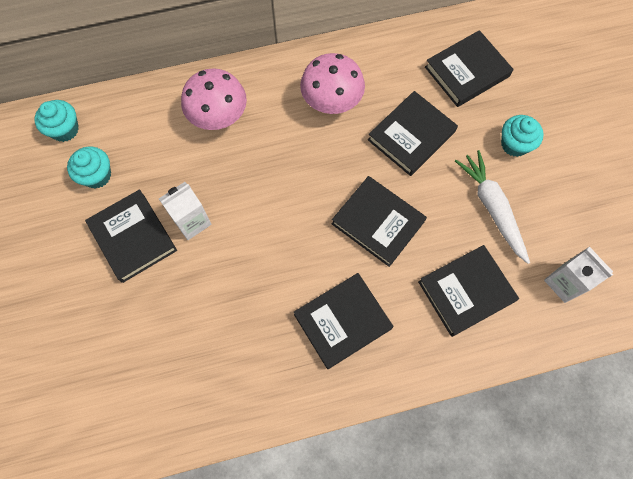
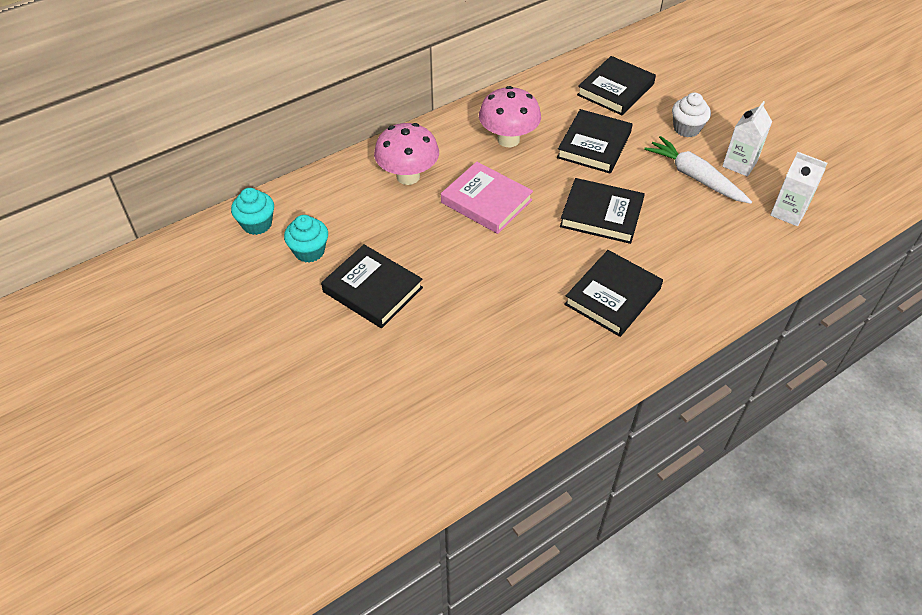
camera: 20 degrees left, 20 degrees down
white carton [159,182,212,240] -> white carton moved to [722,101,772,177]
black book [418,245,519,337] -> none
turquoise cupcake [501,115,544,157] -> white cupcake [672,93,711,137]
none -> pink book [441,162,533,234]

